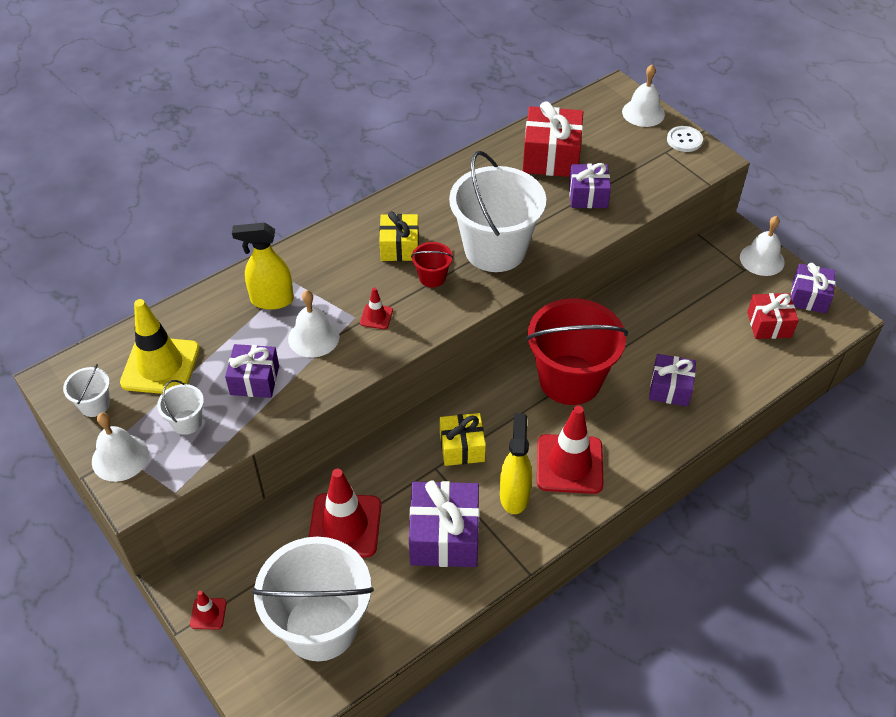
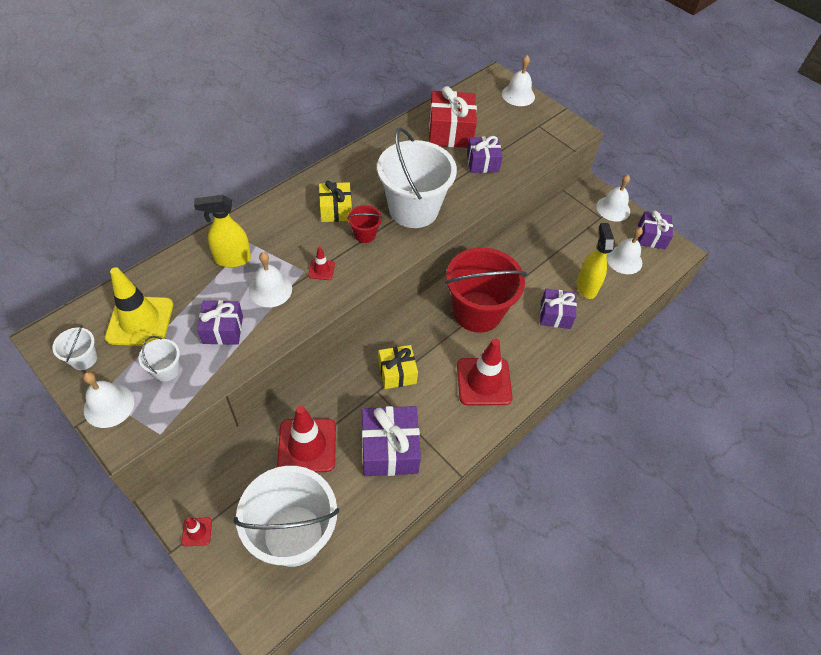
camera: 10 degrees left, 5 degrees up
yellow spray bottle [500,413,532,514] -> yellow spray bottle moved to [577,223,615,299]
white button [667,126,703,152] -> none
red gift [747,293,799,339] -> white bell [607,227,643,274]

